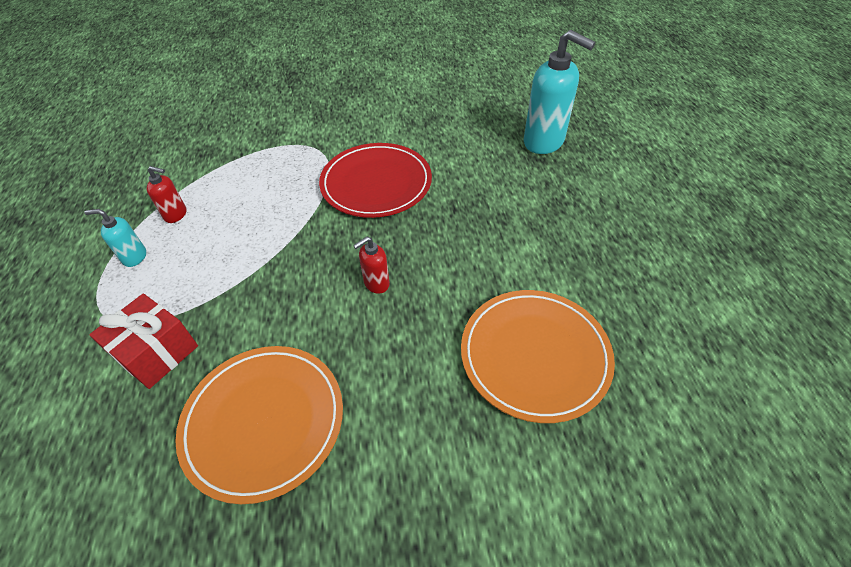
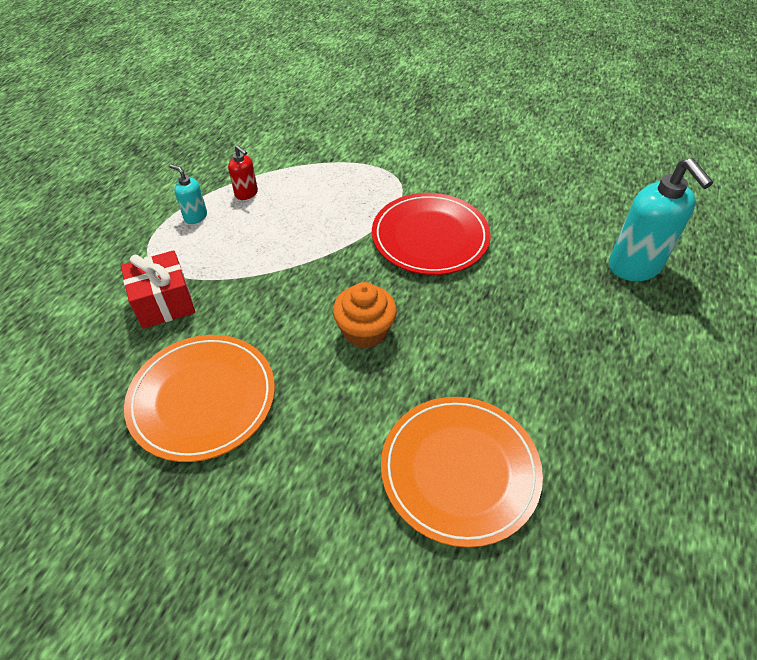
camera: 30 degrees right, 0 degrees up
red soap dispenser [353,236,390,294] -> orange cupcake [333,282,397,349]

